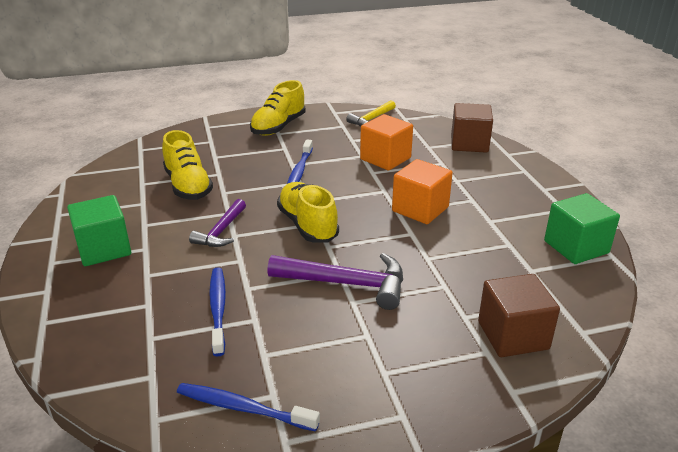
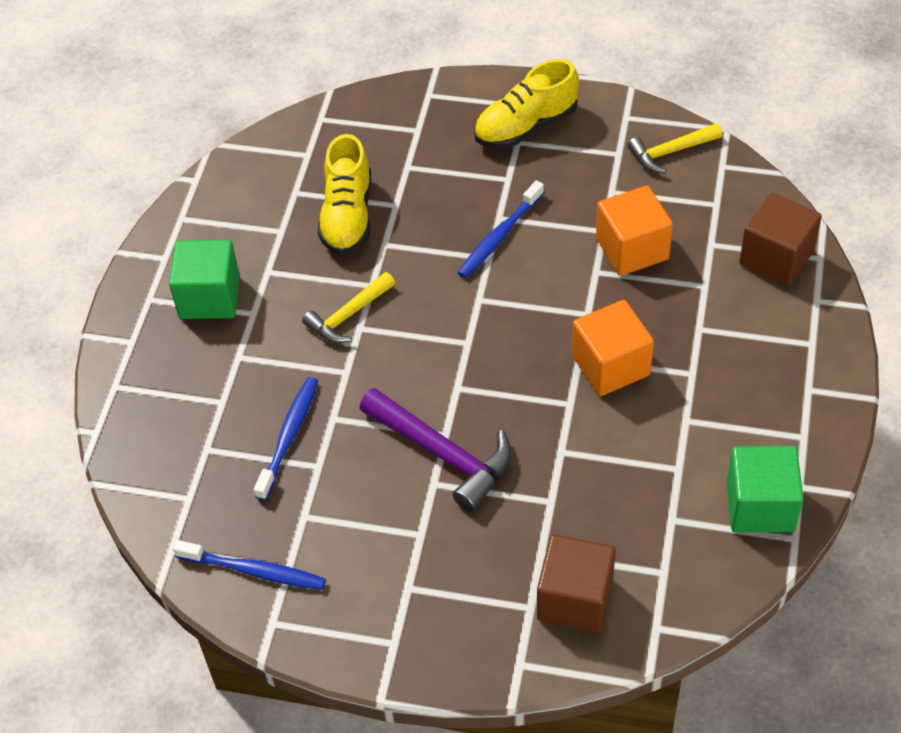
camera: 30 degrees right, 20 degrees up
blue toothbrush [177,383,320,432] -> blue toothbrush turned 150 degrees clockwise [173,540,326,590]
purple hammer [189,199,246,247] -> yellow hammer [302,272,395,343]
yellow shoe [277,182,339,243] -> none

